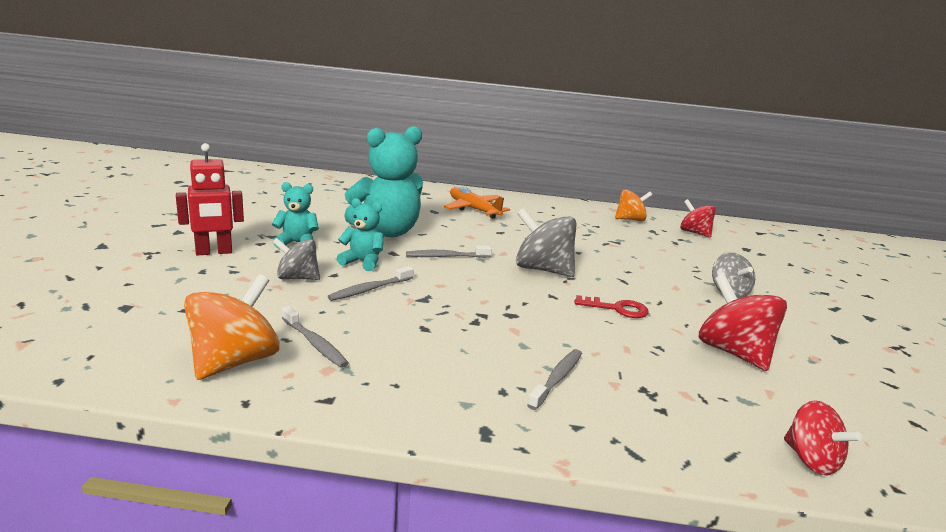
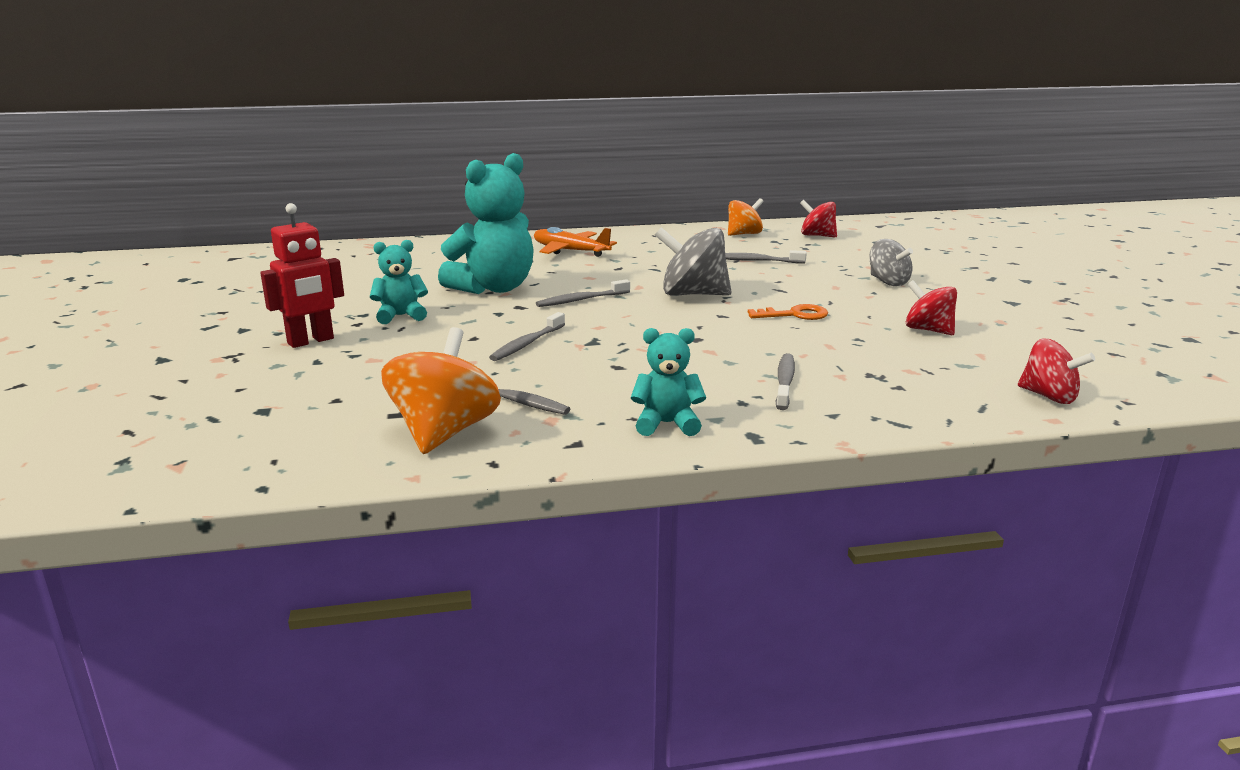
camera: 15 degrees left, 0 degrees up
grey spinning top [273,237,320,280] -> none
turquoise teddy bear [337,198,383,271] -> turquoise teddy bear moved to [631,328,706,436]
red key [574,295,649,318] -> orange key [748,304,828,320]
red spinning top [698,274,787,371] -> red spinning top [906,280,957,335], size x0.64
none -> grey toothbrush [725,250,807,263]

